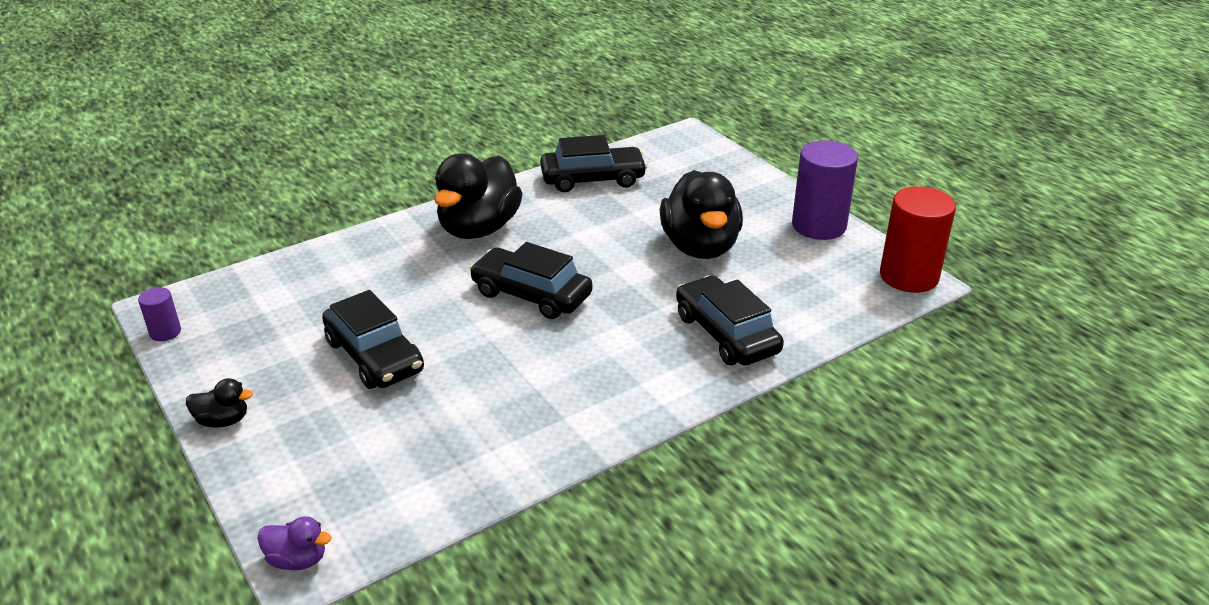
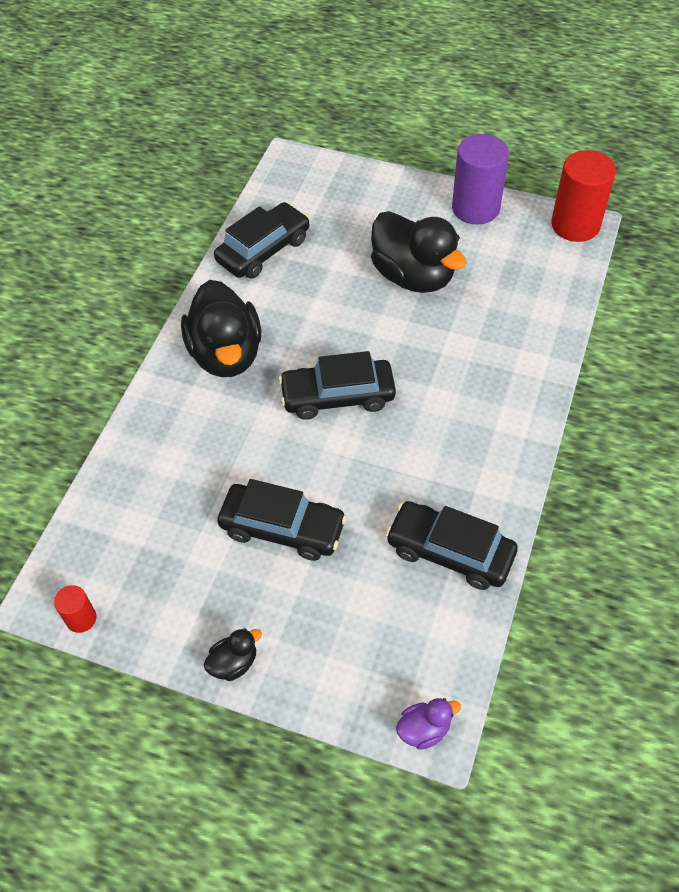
camera: 35 degrees left, 20 degrees up
purple cylinder [138,287,181,341] -> red cylinder [54,585,96,633]
black car [676,276,784,365] -> black car moved to [386,501,518,590]

